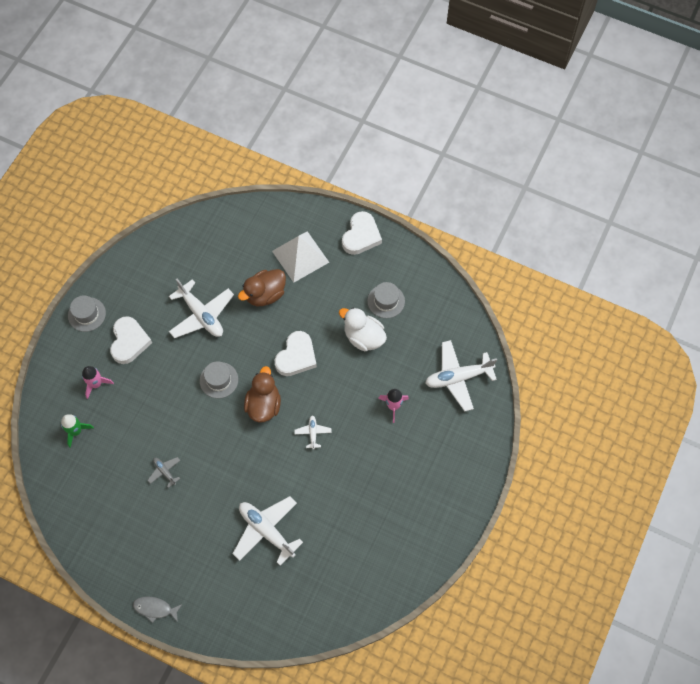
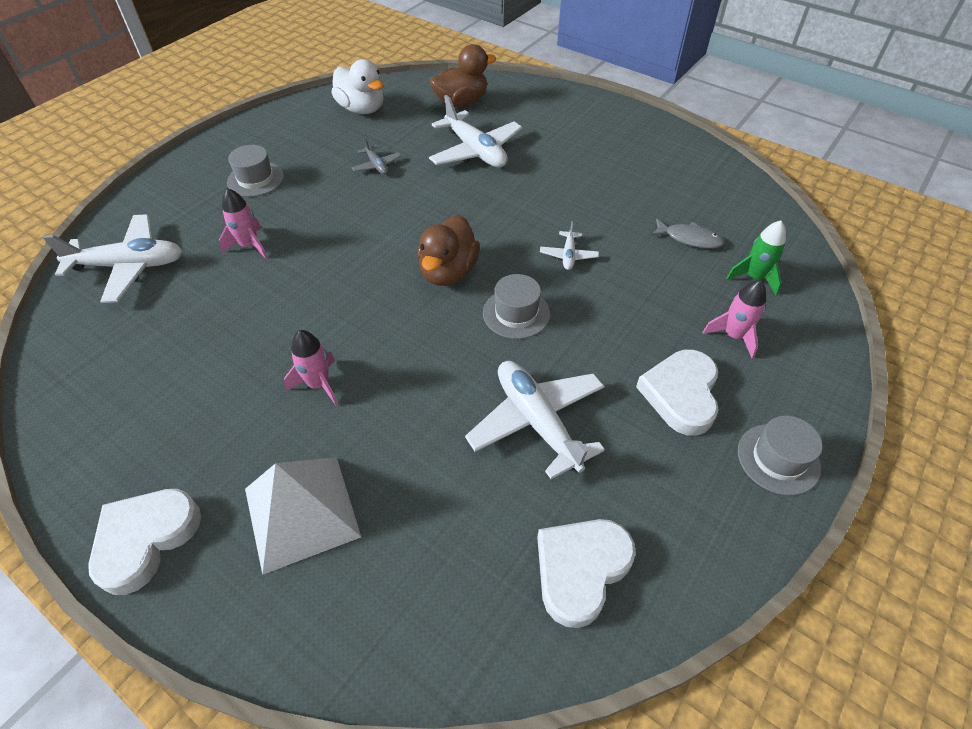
camera: 170 degrees left, 15 degrees down
grey fish [133,596,182,623] -> grey fish moved to [651,219,724,249]
grey plane [147,457,181,488] -> grey plane moved to [352,138,401,175]
brown duck [238,269,286,306] -> brown duck moved to [430,44,496,107]
white heart [275,331,317,376] -> white heart moved to [537,519,636,628]
white plane [294,416,332,450] -> white plane moved to [540,221,599,270]
white duck [339,307,387,352] -> white duck moved to [332,59,384,114]
grey hat [367,282,405,318] -> grey hat moved to [227,145,284,197]
none -> pink rocket [284,330,338,405]

